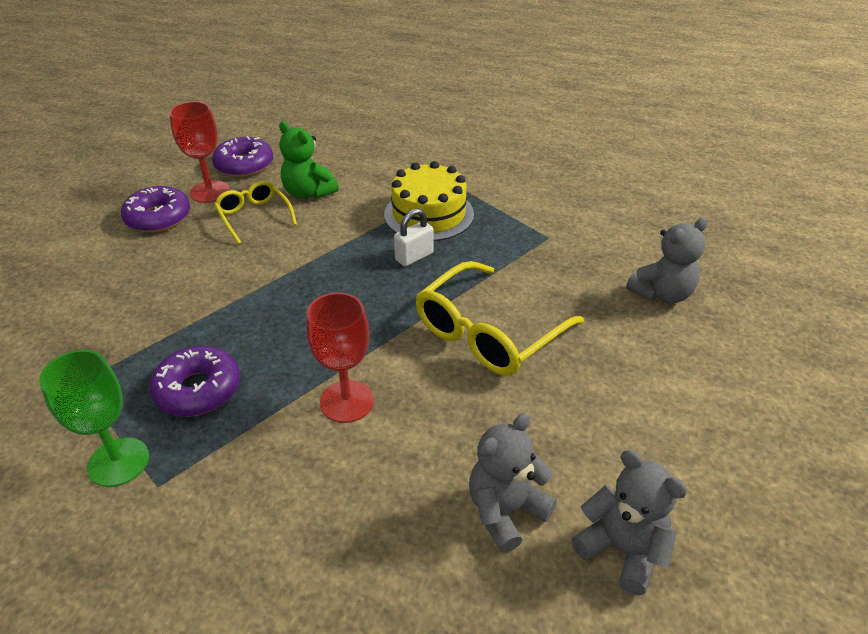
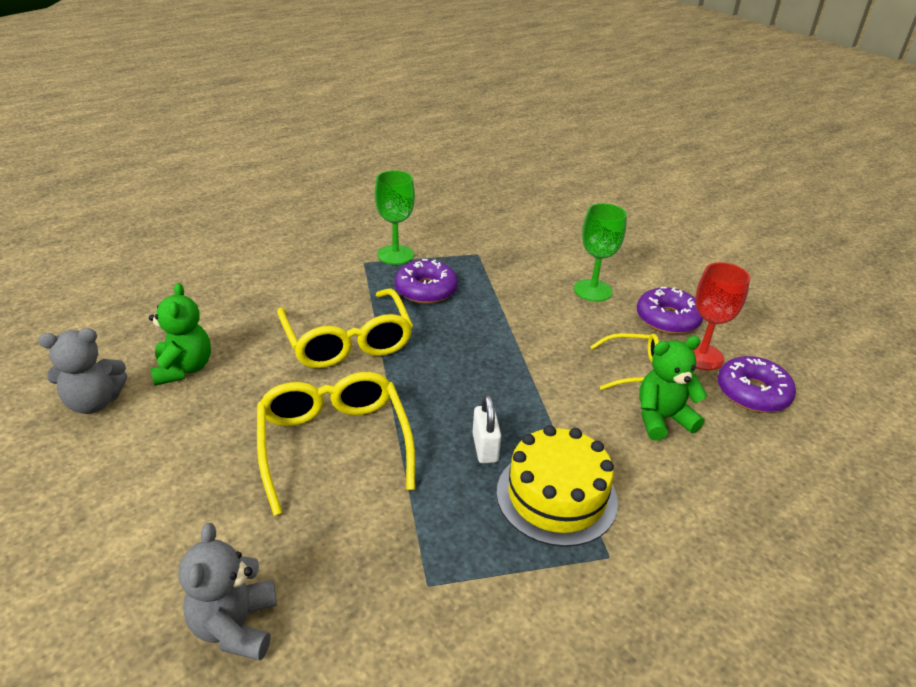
camera: 120 degrees right, 5 degrees down
red goblet [307,292,374,423] -> yellow glasses [277,288,413,368]
grey teddy bear [469,413,557,553] -> green teddy bear [149,283,211,386]
none -> green goblet [574,203,627,302]

